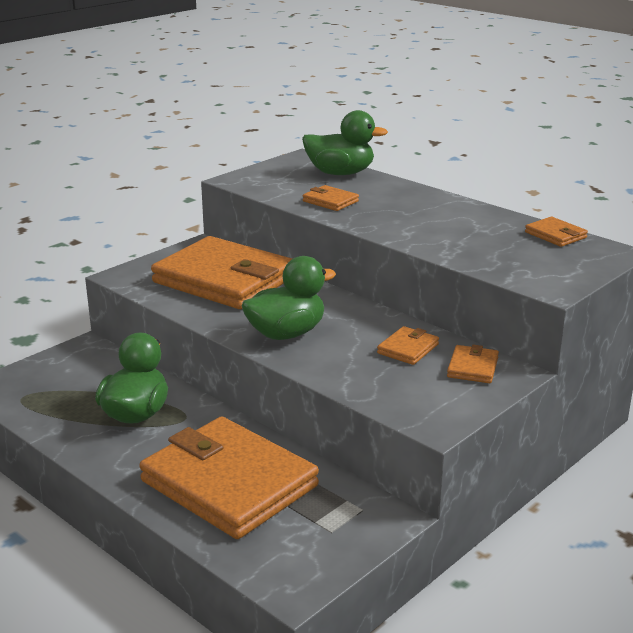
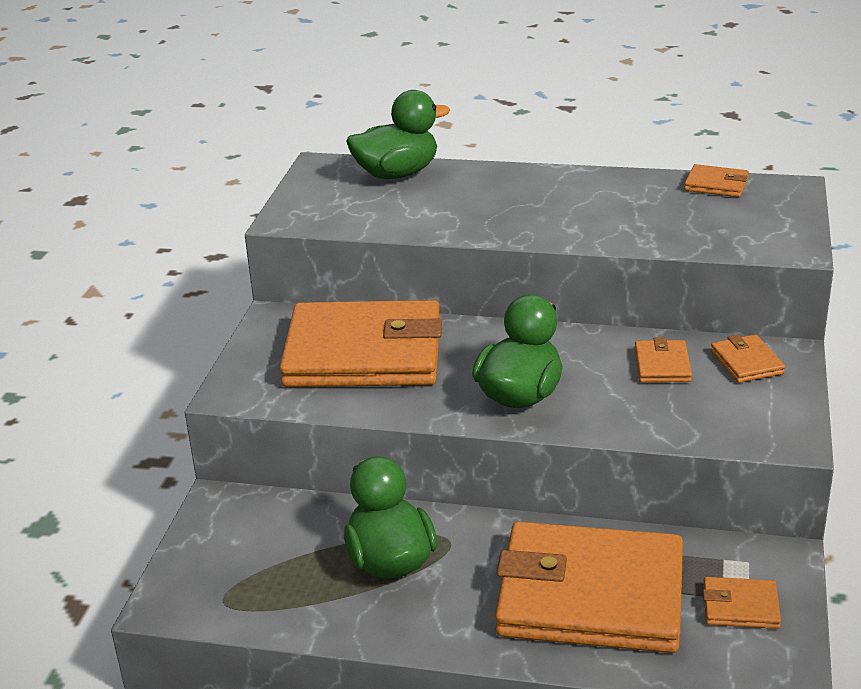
camera: 30 degrees left, 5 degrees up
orange wallet [303,185,359,211] -> orange wallet moved to [703,577,781,629]

